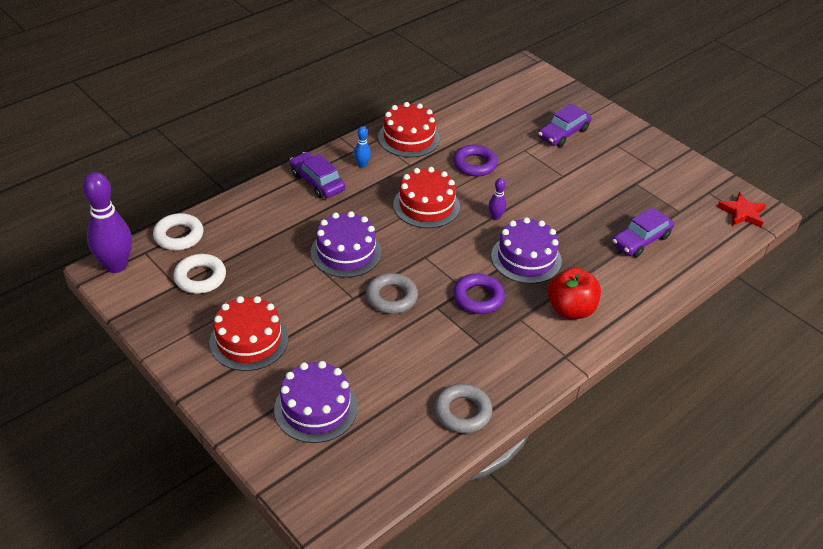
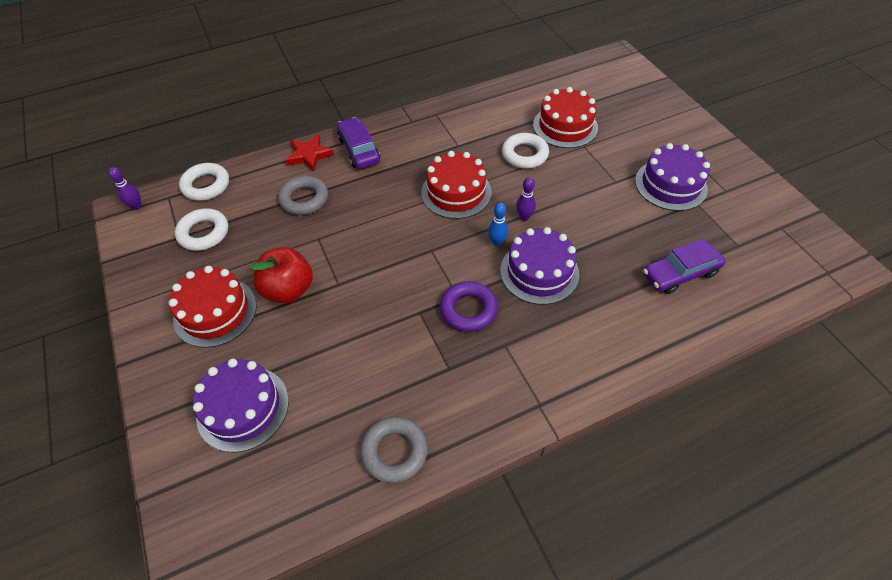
camera: 20 degrees right, 10 degrees up
purple bowling pin [83,172,132,273] -> purple bowling pin [108,167,141,210], size x0.46
purple cake [311,211,382,278] -> purple cake moved to [635,143,710,211]
blue bowling pin [354,126,371,168] -> blue bowling pin moved to [488,203,508,246]
grey ring [366,273,418,314] -> grey ring moved to [278,176,328,215]
red cake [378,102,440,158] -> red cake moved to [533,87,598,148]
purple ring [453,145,498,176] -> white ring [502,133,549,169]
purple car [538,103,592,147] -> none
red apple [547,268,601,319] -> red apple moved to [250,247,313,303]
red star [717,192,766,227] -> red star moved to [285,134,334,172]

